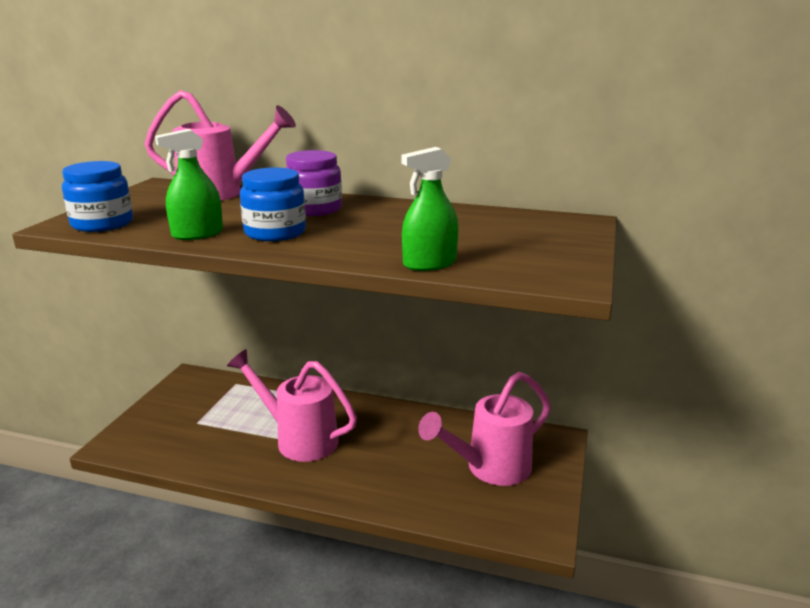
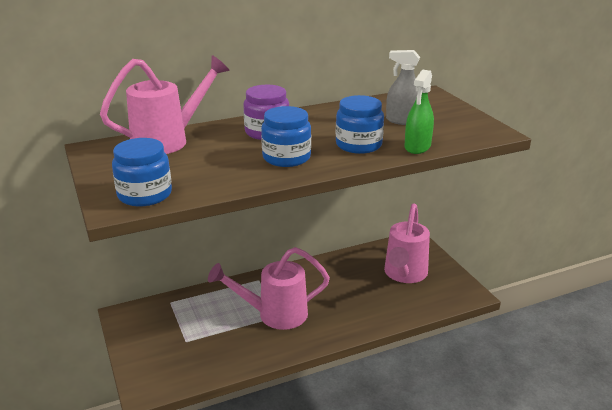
camera: 40 degrees left, 5 degrees up
green spray bottle [155,129,223,240] -> none
none -> blue jar [336,95,384,154]
none -> grey spray bottle [386,50,420,125]

